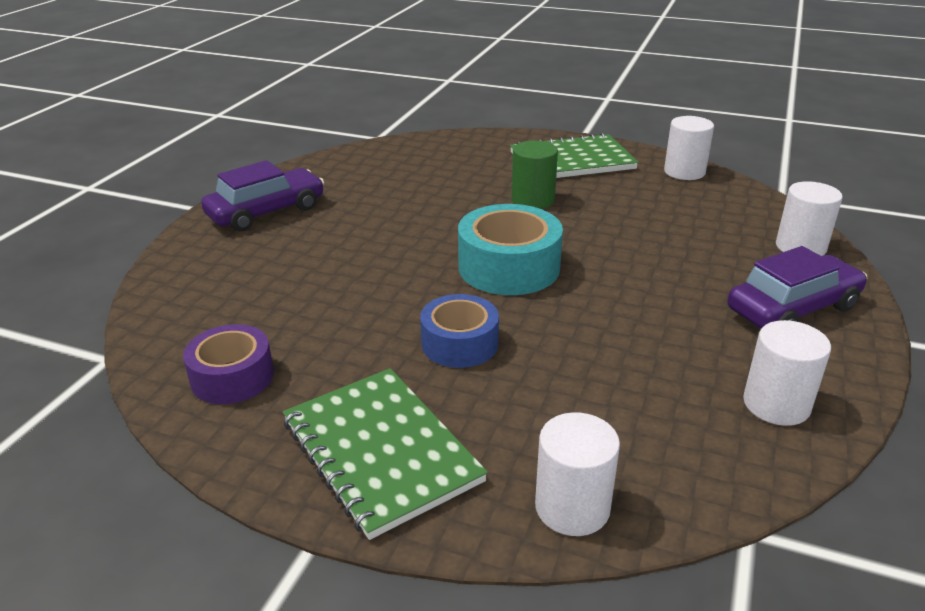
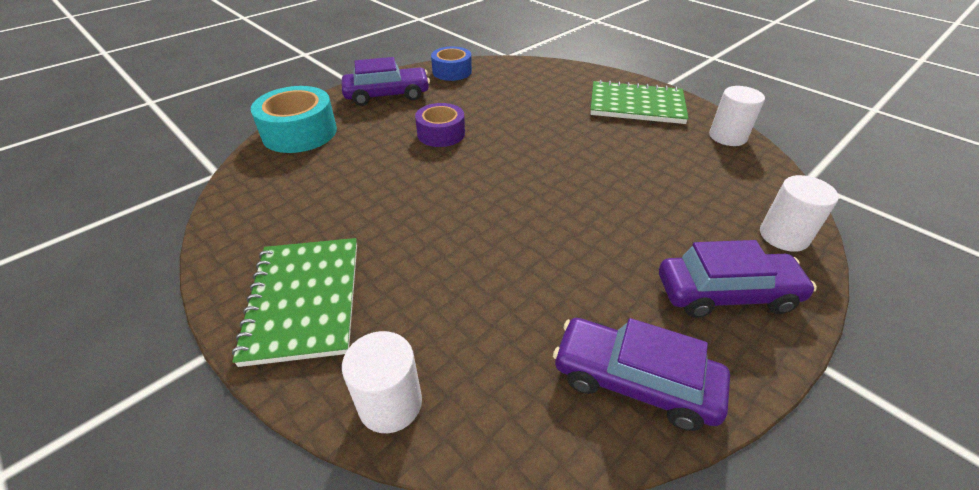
camera: 25 degrees right, 10 degrees up
purple tape [183,324,274,404] -> purple tape moved to [415,103,465,147]
blue tape [420,294,499,368] -> blue tape moved to [431,47,472,81]
turquoise tape [458,204,563,295] -> turquoise tape moved to [251,86,337,153]
green cylinder [511,141,558,209] -> none
white cylinder [743,320,831,426] -> purple car [553,318,730,431]

